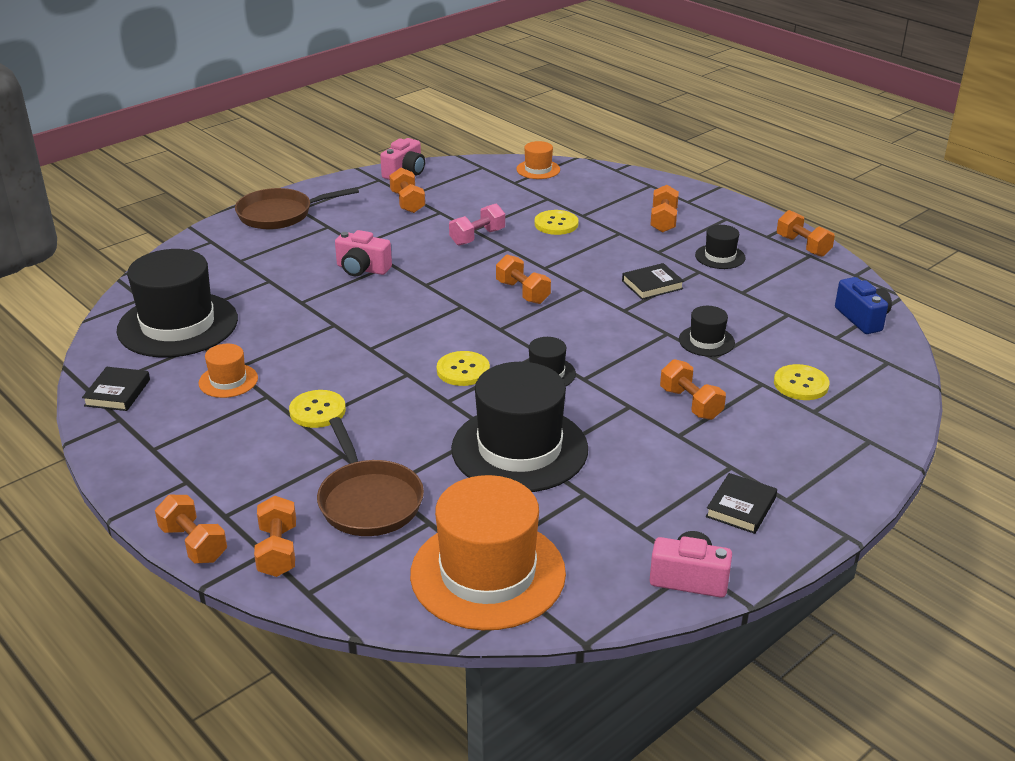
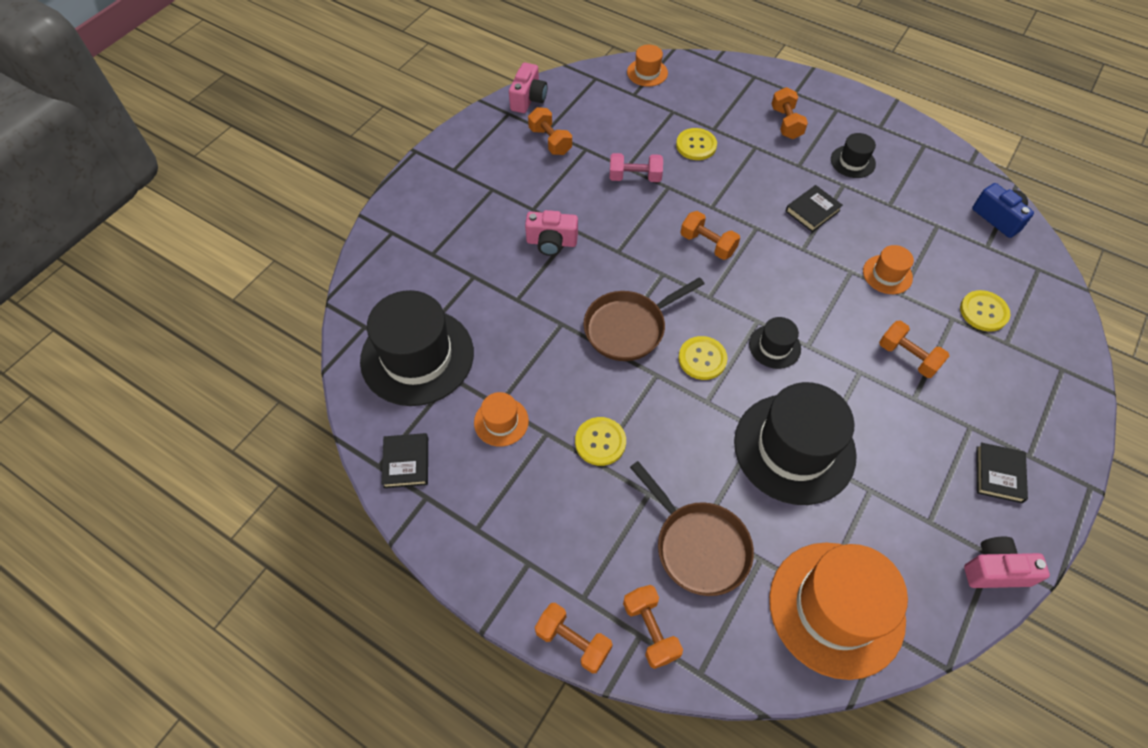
camera: 15 degrees left, 25 degrees up
brown pan [235,187,359,229] -> brown pan moved to [583,277,704,361]
pink dumbbell [449,204,505,246] -> pink dumbbell turned 60 degrees clockwise [610,153,663,182]
black hat [679,306,735,357] -> orange hat [863,245,914,294]
orange dumbbell [777,210,835,257] -> none

